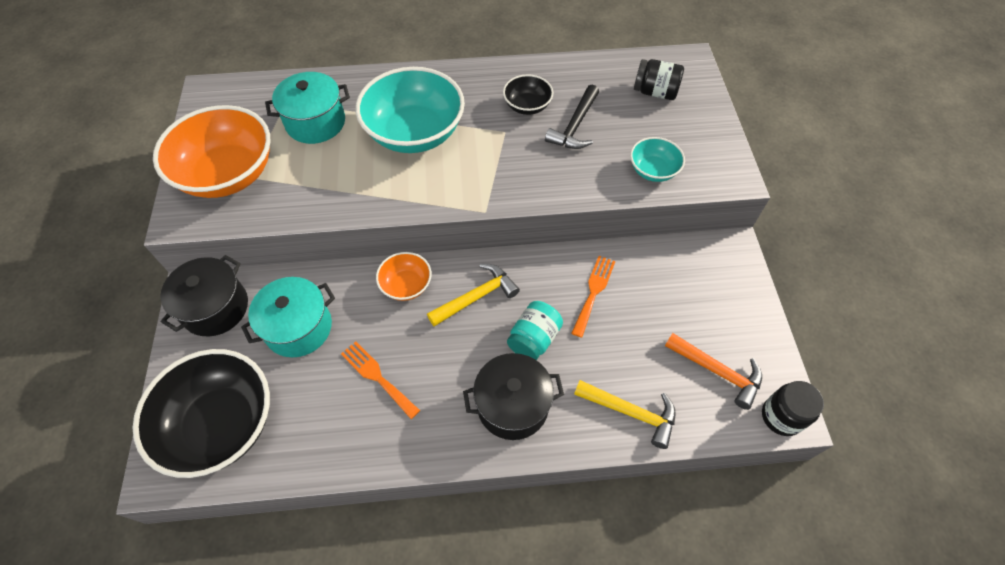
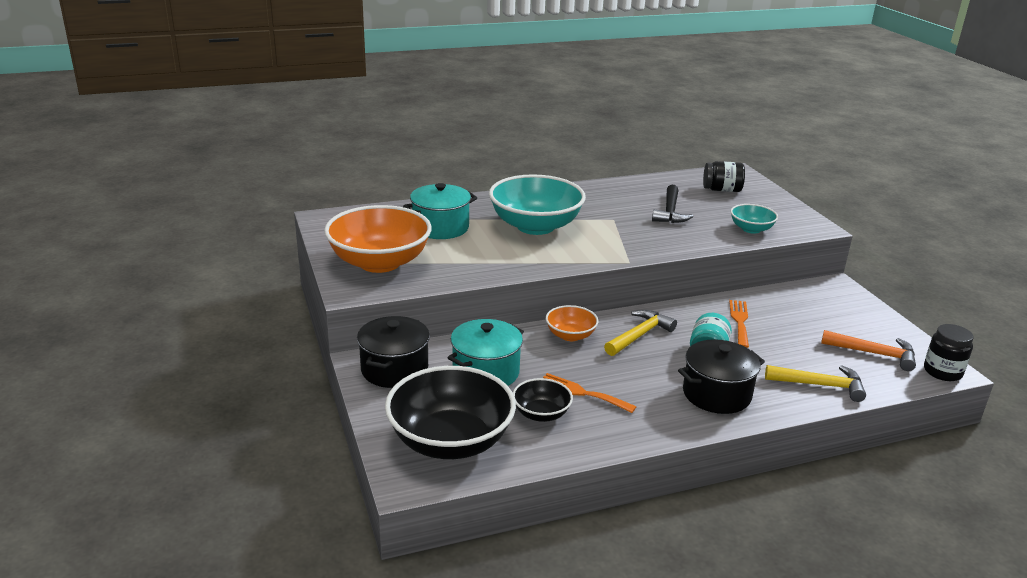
camera: 15 degrees left, 30 degrees down
black bowl [503,74,553,115] -> black bowl moved to [513,378,573,422]

